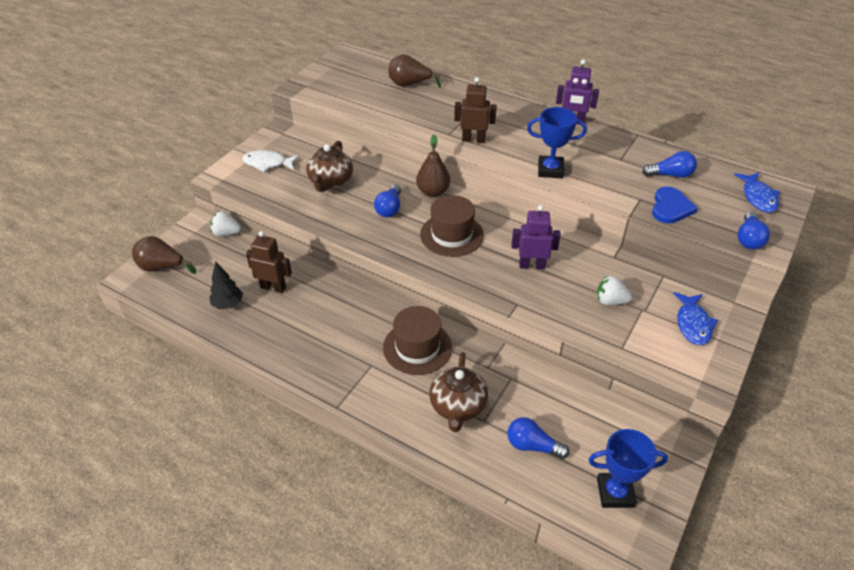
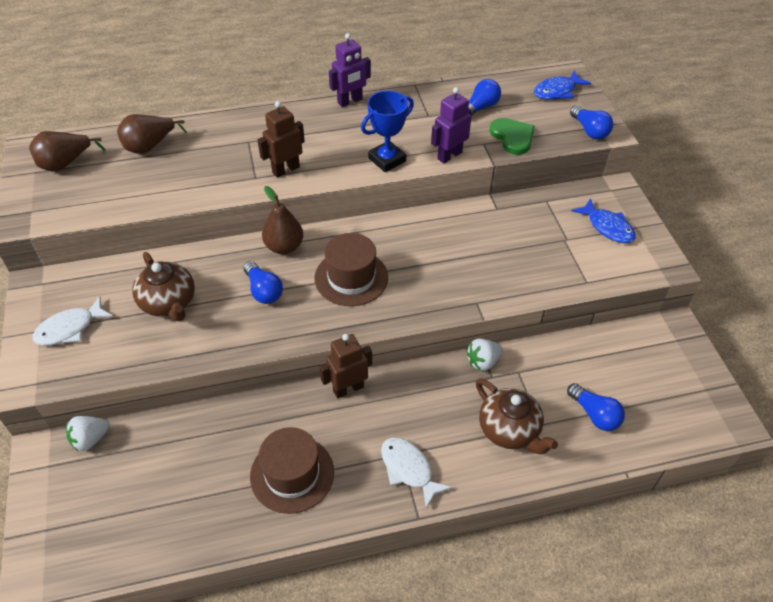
camera: 45 degrees left, 5 degrees up
brown pear [132,236,196,274] -> brown pear moved to [29,131,106,172]
black tree [209,262,243,309] -> none
brown robot [246,231,292,293] -> brown robot moved to [320,334,372,398]
brown hat [383,306,452,375] -> brown hat moved to [250,427,334,514]
blue light bulb [508,417,570,459] -> blue light bulb turned 105 degrees counterclockwise [567,383,625,431]
purple robot [512,205,561,269] -> purple robot moved to [431,87,471,163]
blue trophy [588,429,668,508] -> none
white strawberry [597,276,632,305] -> white strawberry moved to [466,339,503,371]
blue heart [652,187,698,223] -> green heart [490,118,535,155]
blue fish [734,172,780,213] -> blue fish turned 105 degrees clockwise [534,71,591,100]
none -> white fish [381,438,452,509]

